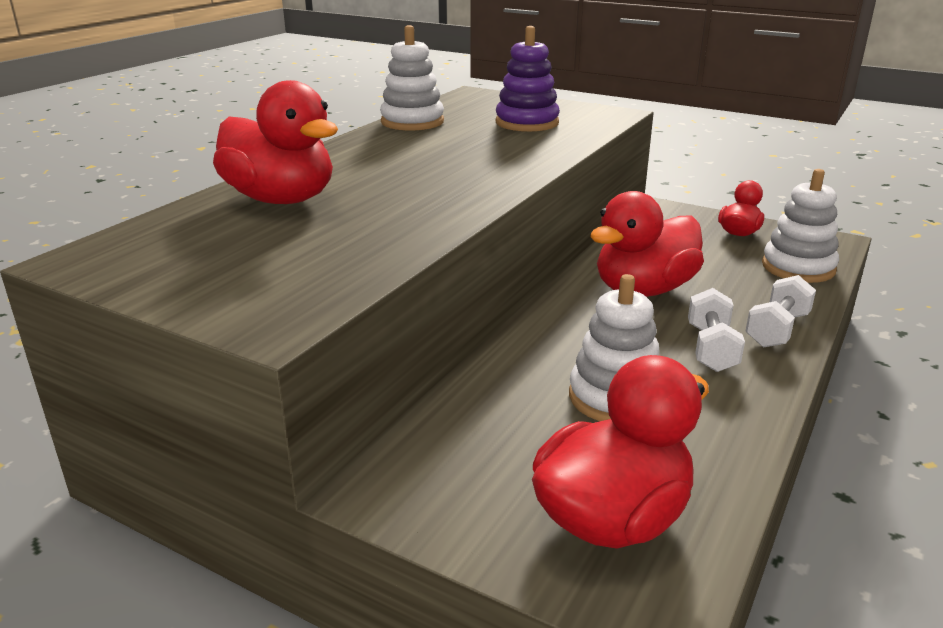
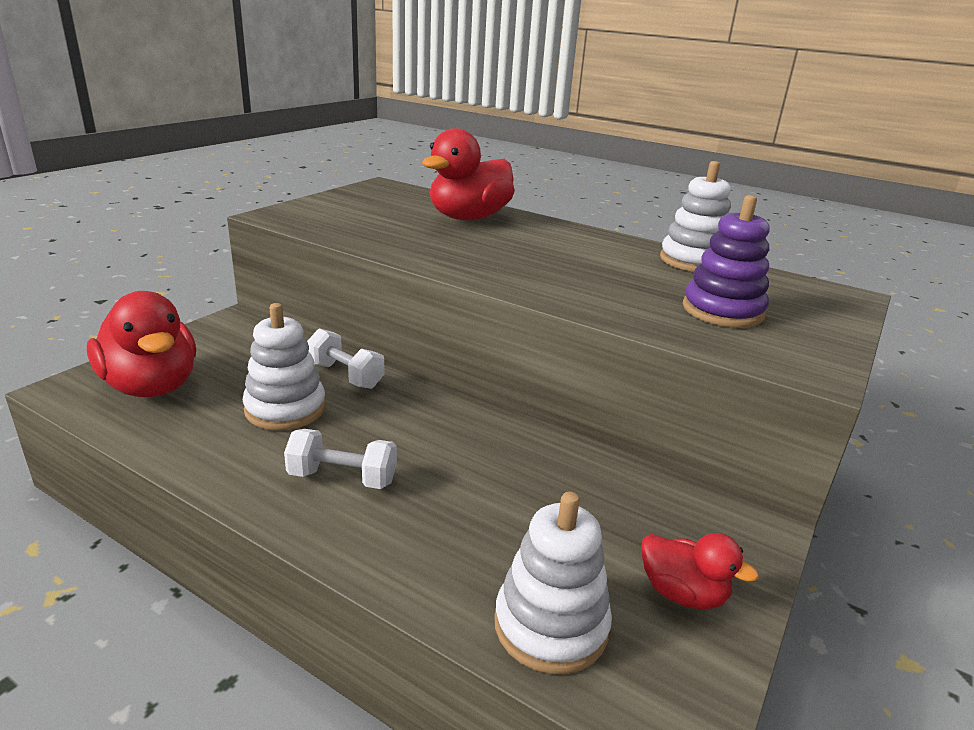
camera: 90 degrees right, 0 degrees up
red duck [590,191,704,297] -> none
white dumbbell [745,275,816,348] -> white dumbbell moved to [307,328,384,389]

